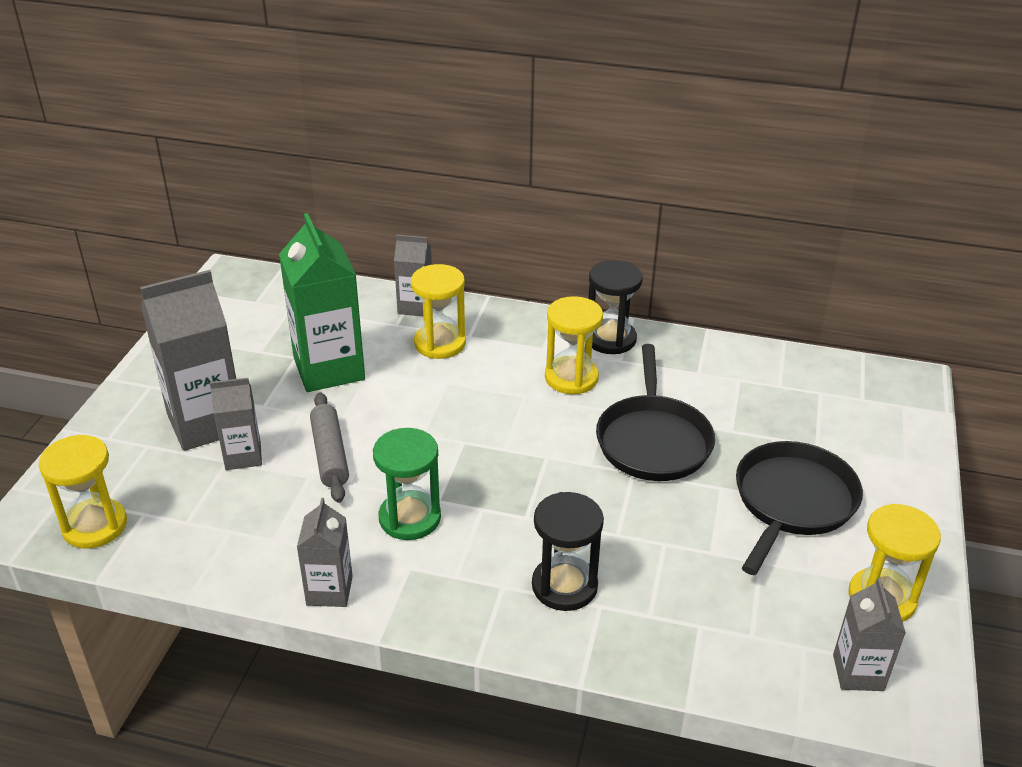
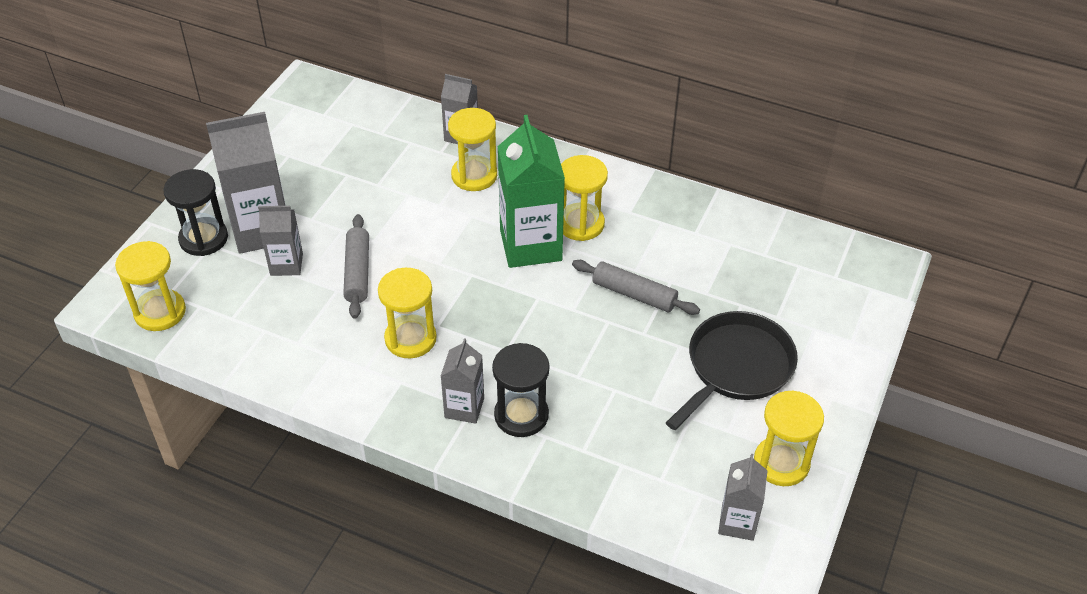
camera: 10 degrees right, 10 degrees up
green carton [279,213,365,392] -> green carton moved to [497,115,565,268]
grey carton [297,498,353,607] -> grey carton moved to [441,339,484,424]
green hourglass [373,428,441,540] -> yellow hourglass [378,268,437,358]
black hourglass [588,260,643,354] -> black hourglass moved to [163,169,228,256]
black pan [596,344,715,481] -> grey rolling pin [572,260,700,315]

